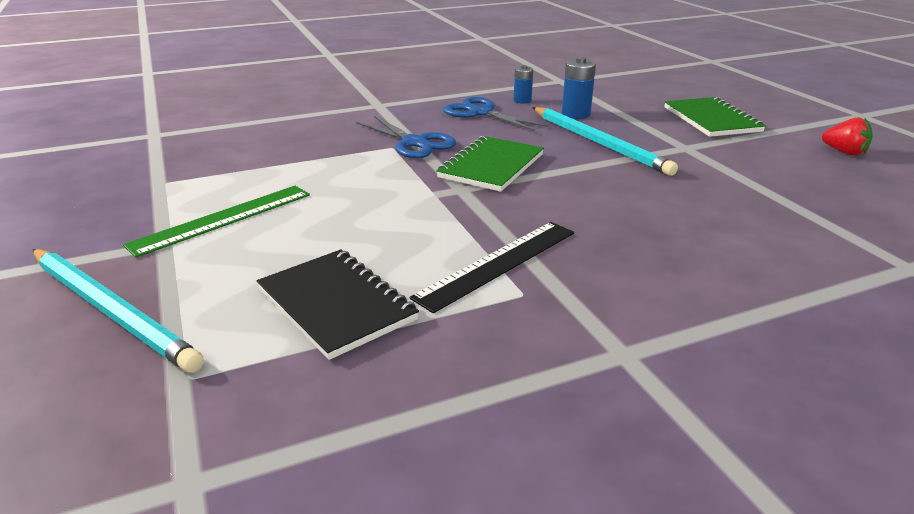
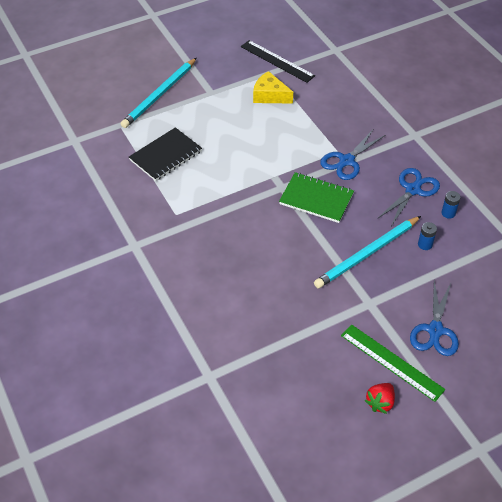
camera: 85 degrees right, 20 degrees up
green ruler [123,186,310,258] -> green ruler moved to [341,325,445,402]
black ruler [410,222,574,313] -> black ruler moved to [241,40,315,83]
blue battery [562,57,596,119] -> blue battery [418,222,437,250], size x0.66
green notebook [664,97,766,137] -> blue scissors [410,280,459,356]
none -> yellow cheese [253,71,293,104]

